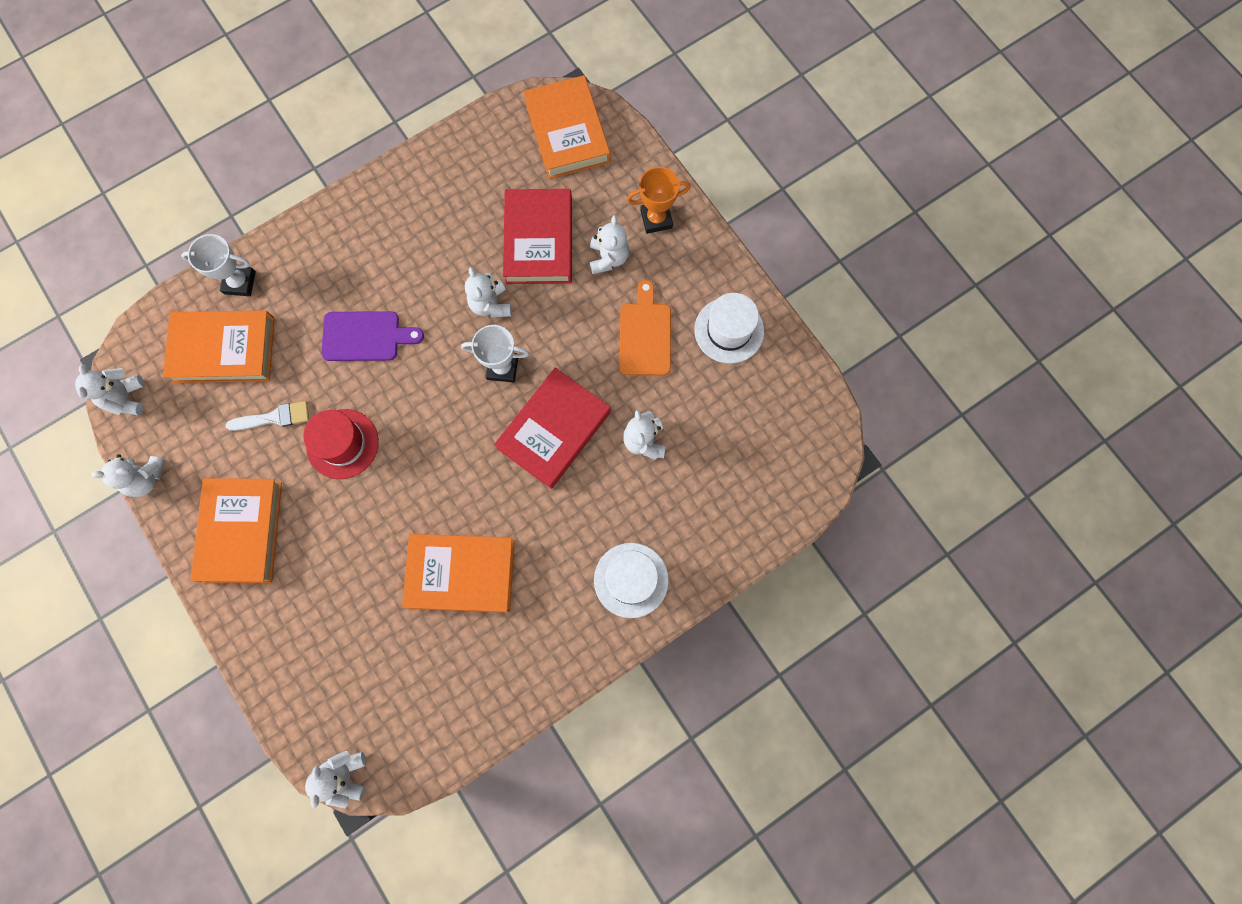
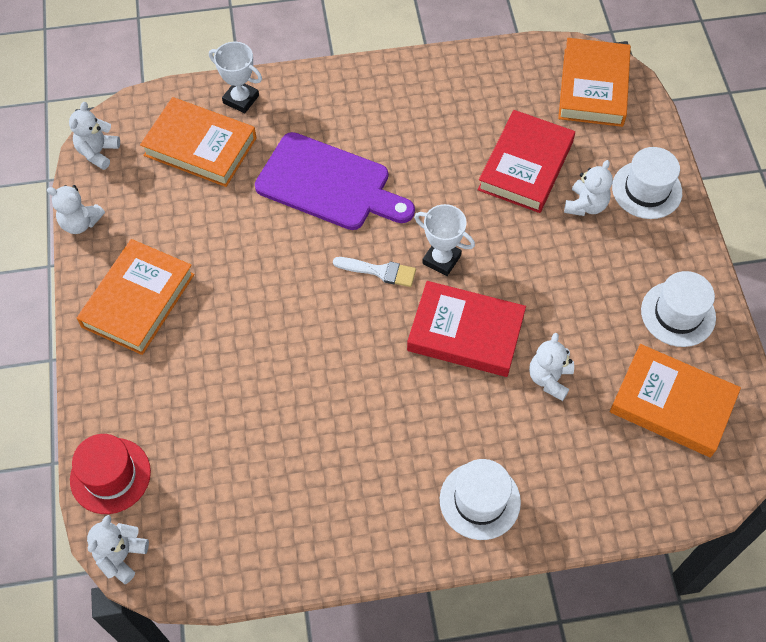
camera: 25 degrees right, 15 degrees down
white brush [226,401,309,431] -> white brush moved to [333,257,416,287]
red hat [303,409,379,479] -> red hat moved to [70,434,151,514]
purple cutting board [321,311,424,361] -> purple cutting board [255,132,415,230], size x1.59
orange book [402,534,515,613] -> orange book moved to [610,344,741,457]
white teddy bear [465,267,512,317] -> none
red book [494,367,611,489] -> red book turned 45 degrees clockwise [407,281,526,377]
orange cutting board [619,280,671,376] -> none
orange trophy [627,167,691,234] -> white hat [612,147,682,219]

